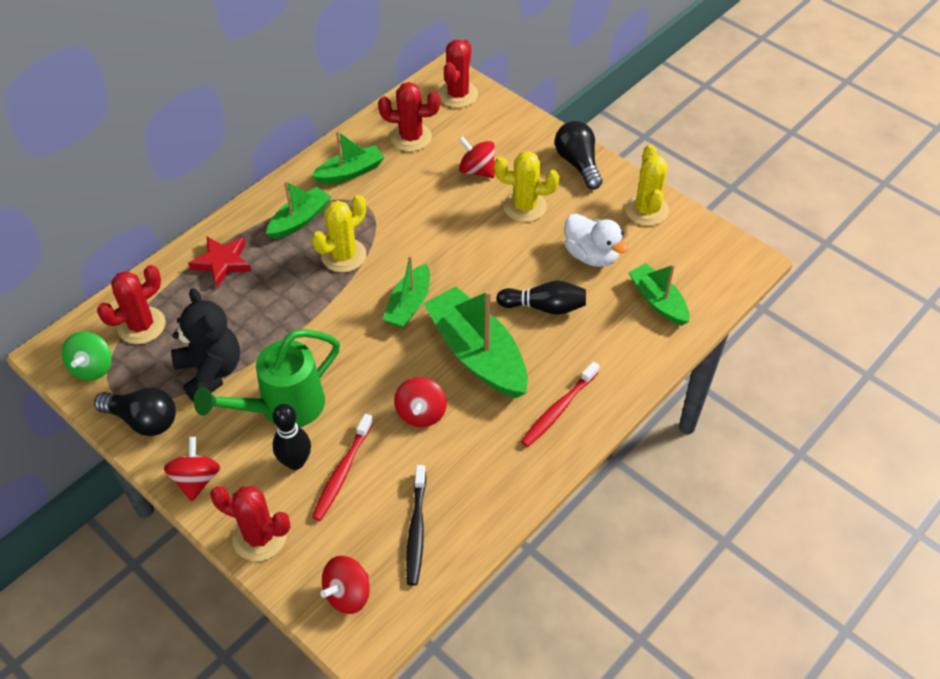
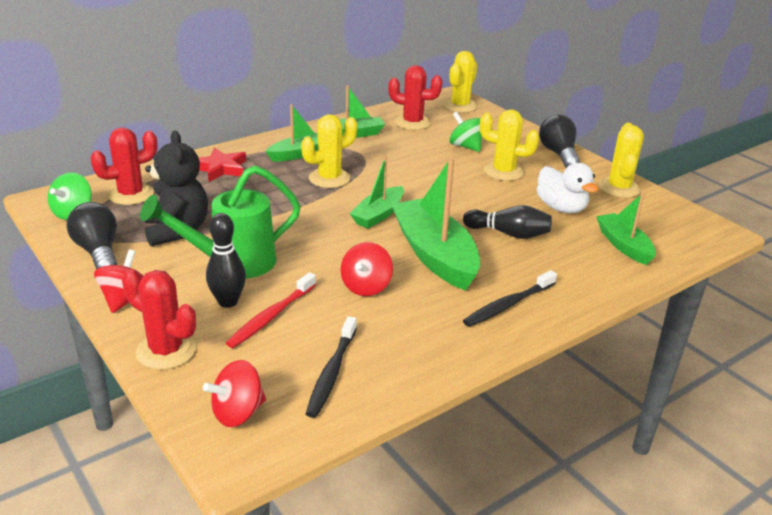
camera: 10 degrees right, 20 degrees down
black light bulb [94,387,176,436] -> black light bulb turned 150 degrees counterclockwise [67,202,117,269]
red cactus [438,40,478,108] -> yellow cactus [443,51,478,113]
red spinning top [458,136,495,178] -> green spinning top [449,112,482,152]
red toothbrush [521,361,600,447] -> black toothbrush [463,270,557,327]

